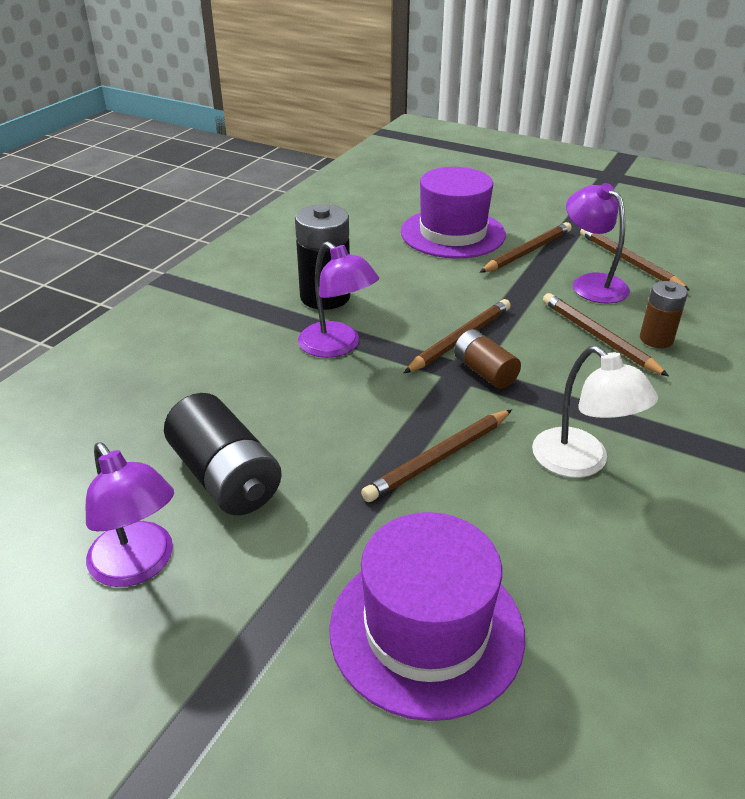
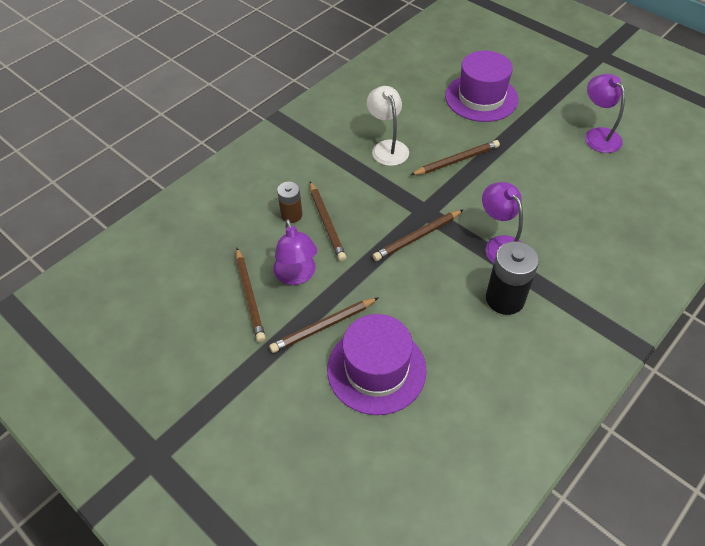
camera: 165 degrees left, 15 degrees up
black battery [164,393,282,515] -> none
brown battery [454,329,521,389] -> none

